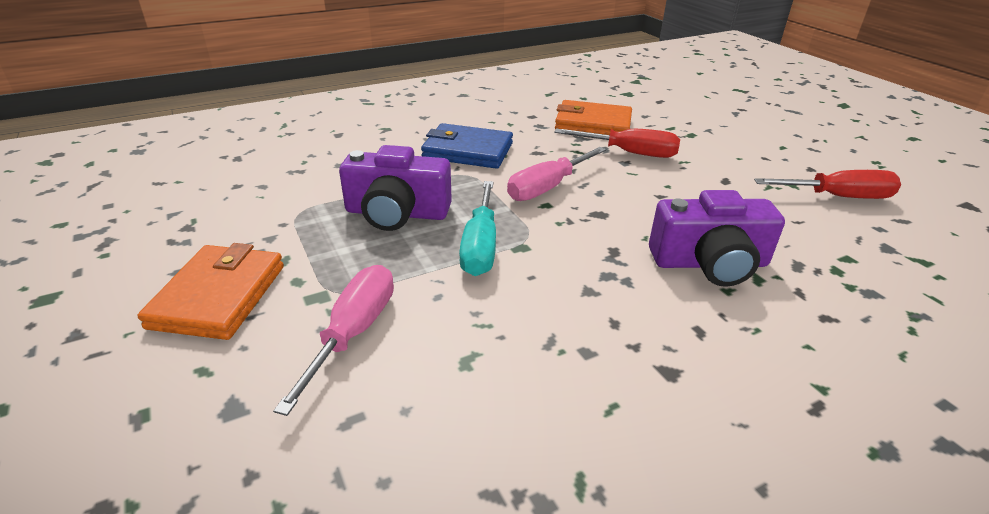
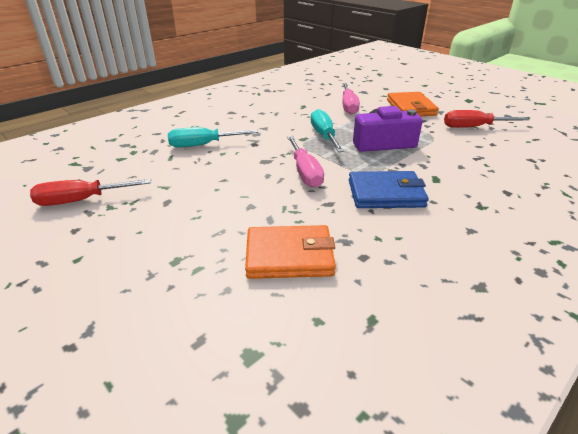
camera: 165 degrees right, 0 degrees up
pink screwdriver [507,147,606,201] -> pink screwdriver turned 135 degrees clockwise [287,136,324,188]
red screwdriver [554,129,680,158] -> red screwdriver moved to [444,110,529,128]
purple camera [649,190,785,287] -> turquoise screwdriver [168,127,259,148]

